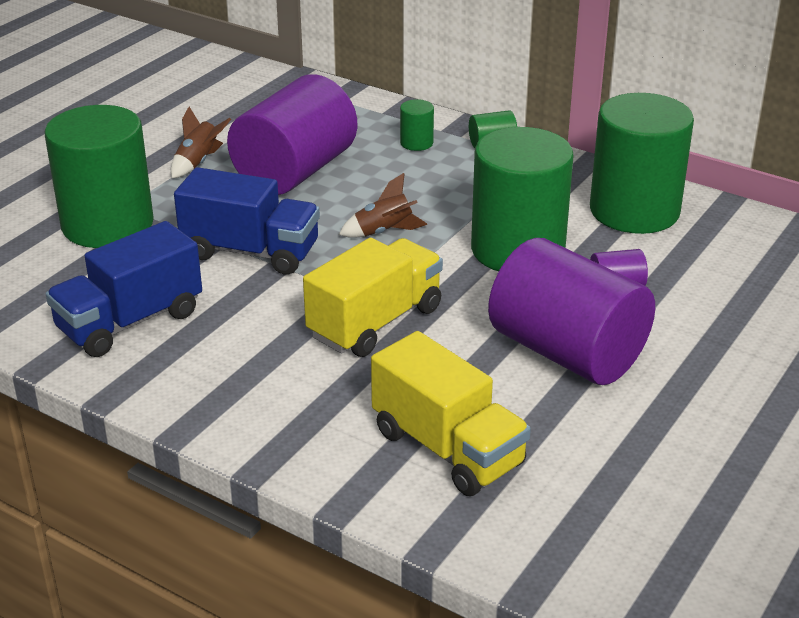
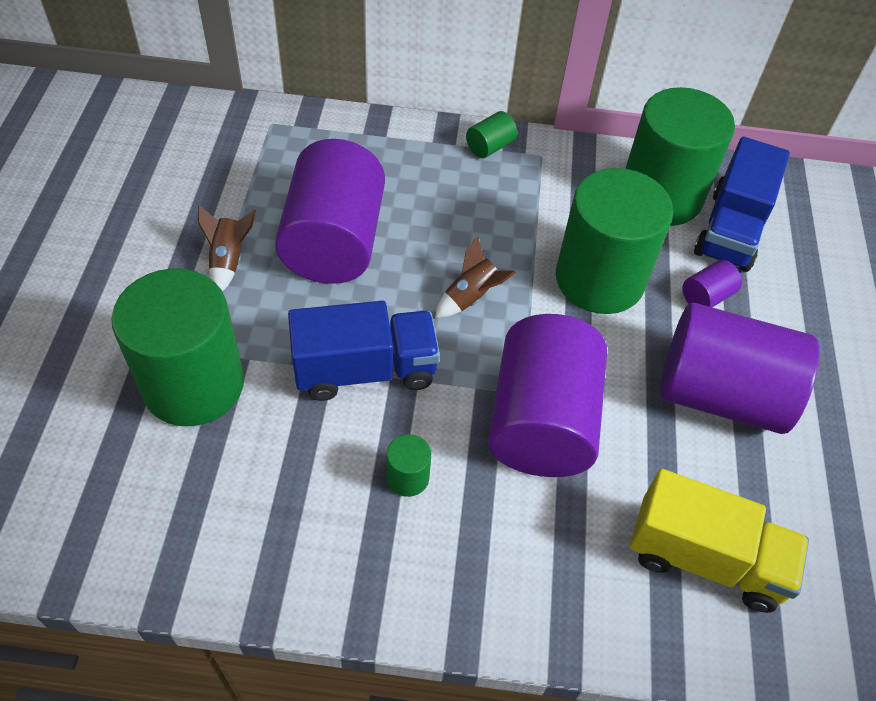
camera: 30 degrees left, 20 degrees up
blue truck [46,221,202,357] -> blue truck moved to [694,137,790,272]
yellow truck [303,238,443,357] -> purple cylinder [488,314,607,477]
green cylinder [400,99,434,151] -> green cylinder moved to [387,434,431,497]

